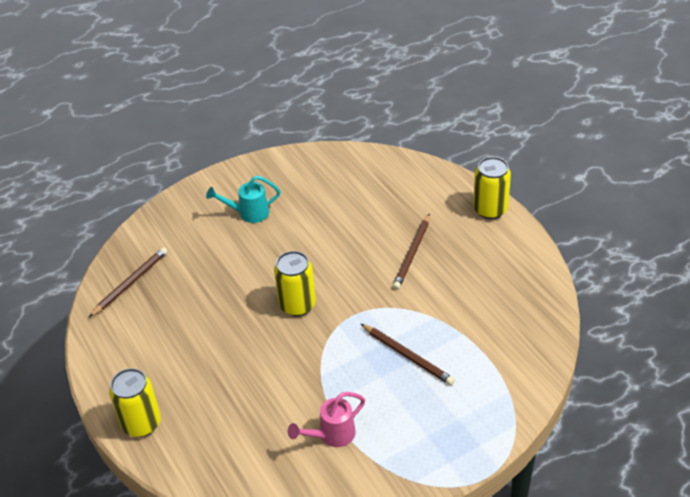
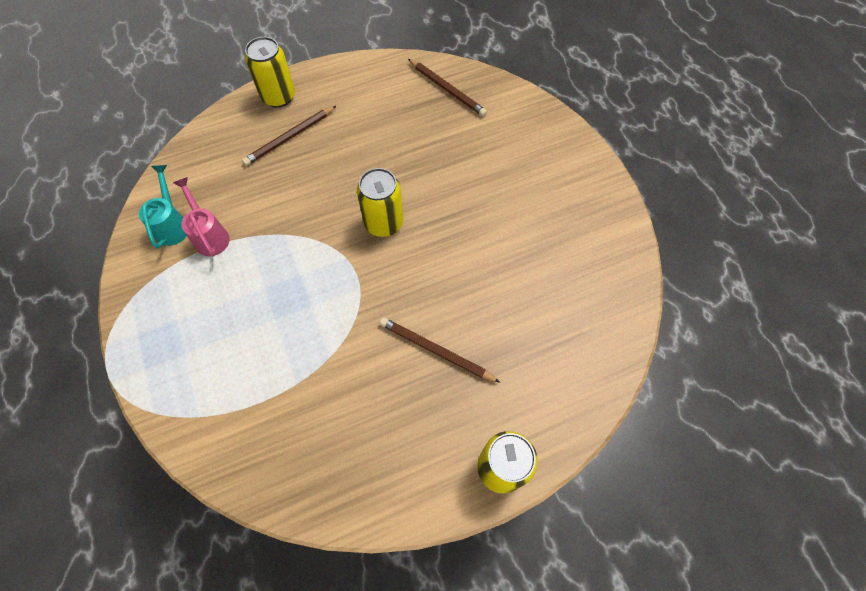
camera: 95 degrees right, 20 degrees up
turquoise watering can [206,176,281,223] -> turquoise watering can moved to [139,165,187,248]
brown pencil [361,324,455,385] -> brown pencil moved to [242,106,336,166]

